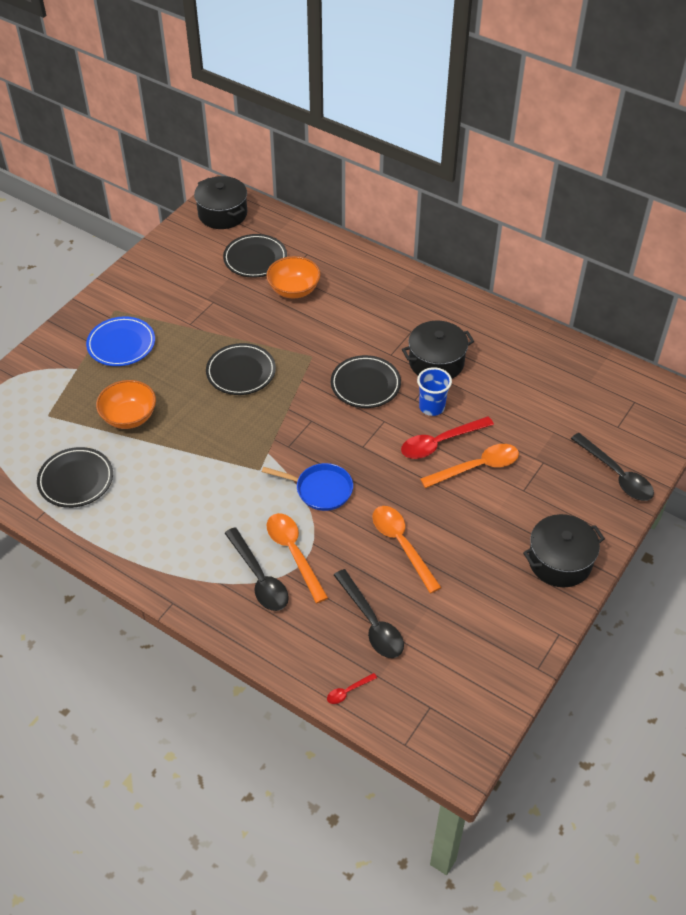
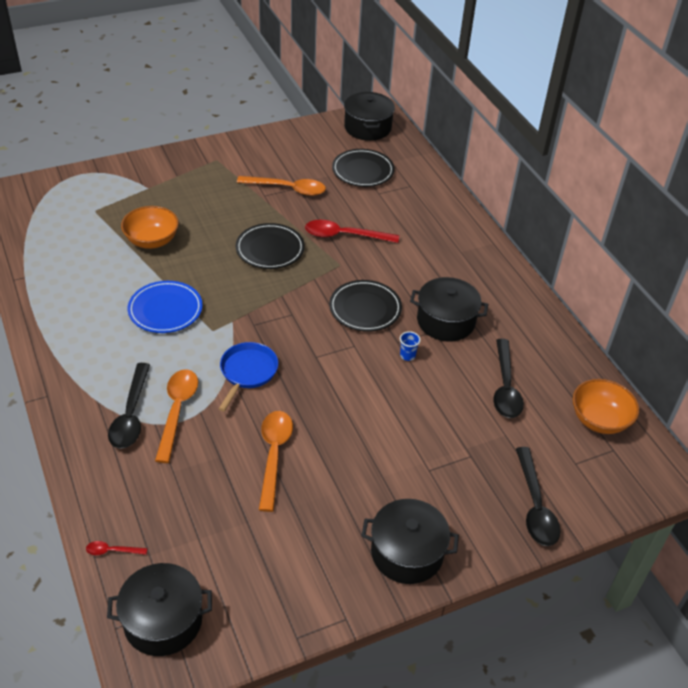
camera: 30 degrees right, 5 degrees down
black plate [37,447,113,508] -> none
blue plate [86,316,155,366] -> blue plate moved to [128,281,203,333]
blue pan [262,463,353,511] -> blue pan turned 120 degrees counterclockwise [219,342,278,411]
orange bowl [267,256,321,299] -> orange bowl moved to [573,379,639,434]
black spoon [334,569,404,658] -> black spoon moved to [493,339,524,418]
red spoon [401,416,494,459] -> red spoon moved to [305,220,399,243]
blue cup [417,367,452,416] -> blue cup [400,331,421,361], size x0.57
orange spoon [420,444,519,488] -> orange spoon moved to [237,176,326,196]
none -> black pot [107,563,212,656]

